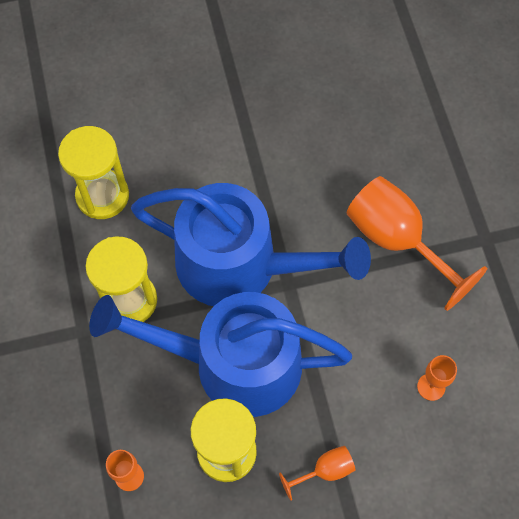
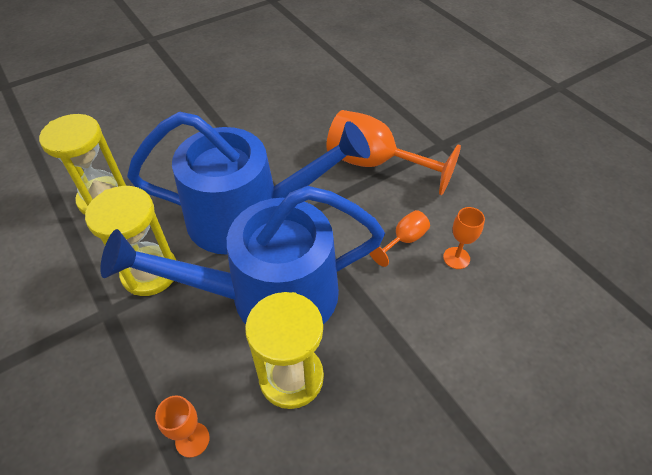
camera: 20 degrees left, 15 degrees down
orange goblet [279,446,355,501] -> orange goblet moved to [369,210,430,267]

